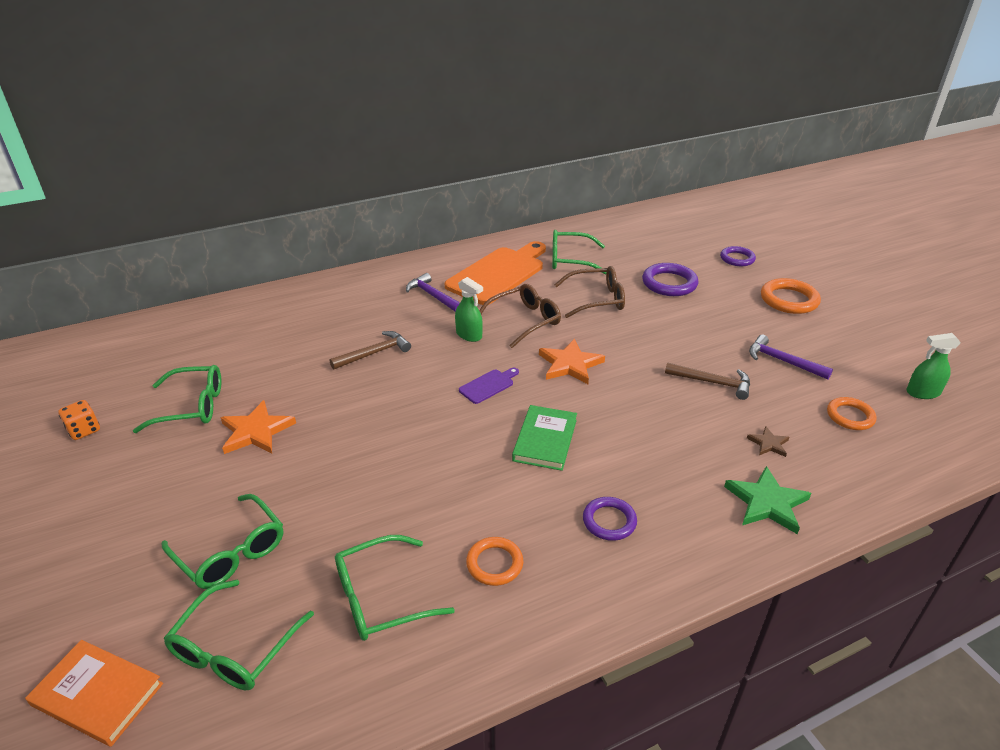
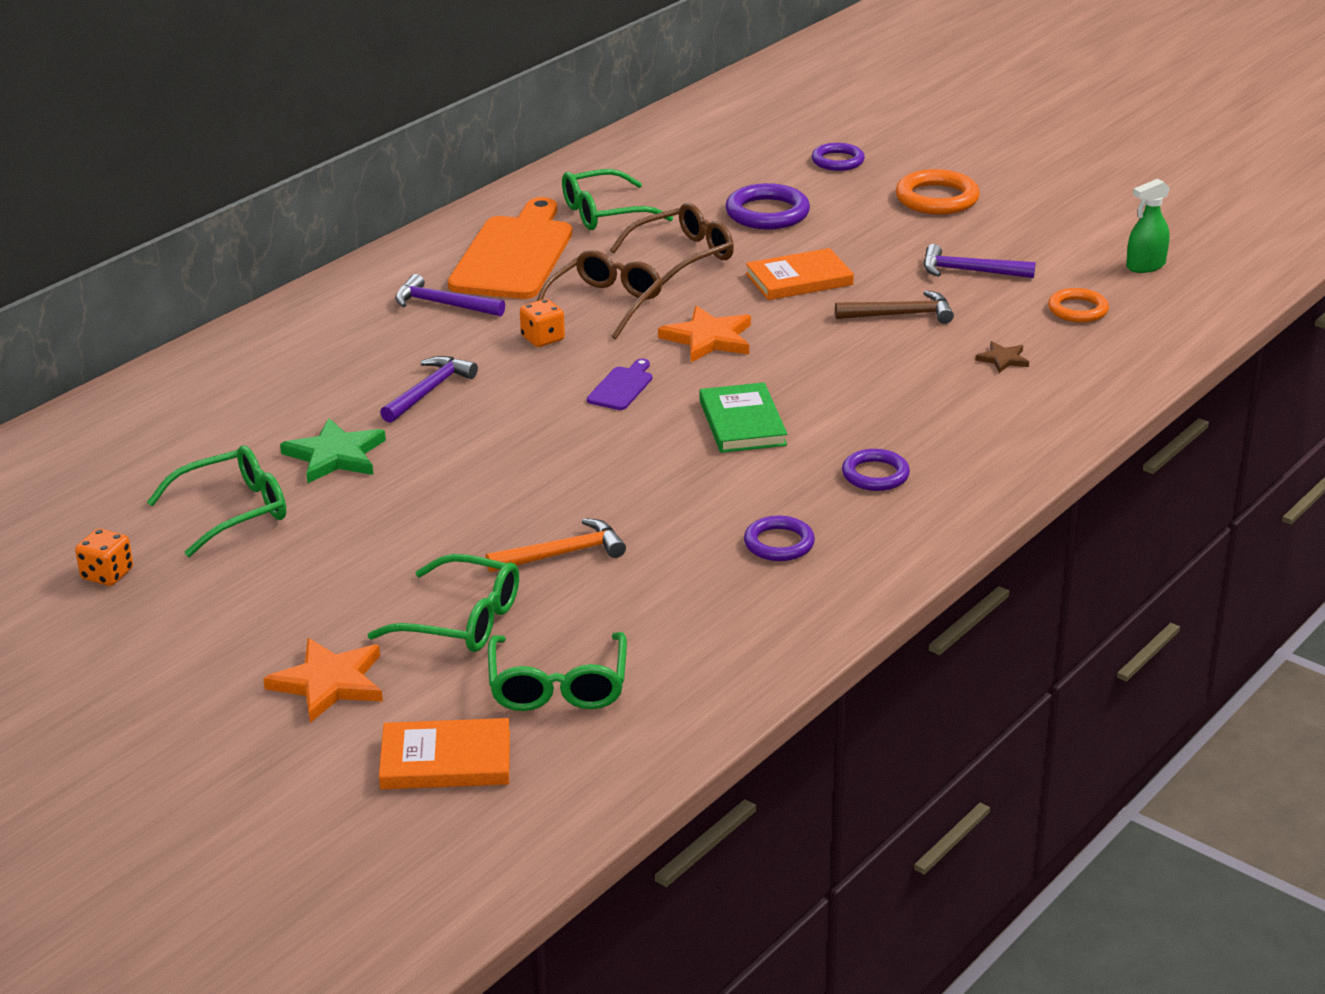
camera: 25 degrees left, 5 degrees down
orange star [221,400,296,454] -> orange star moved to [263,638,383,723]
brown hammer [329,331,411,370] -> purple hammer [380,356,478,423]
green glasses [335,535,455,641] -> none
green spray bottle [455,277,483,342] -> orange dice [520,299,565,347]
orange ring [466,537,523,586] -> purple ring [744,516,815,561]
green star [724,466,811,534] -> green star moved to [280,418,386,484]
none -> orange hammer [485,518,626,572]
none -> orange book [746,248,854,300]

